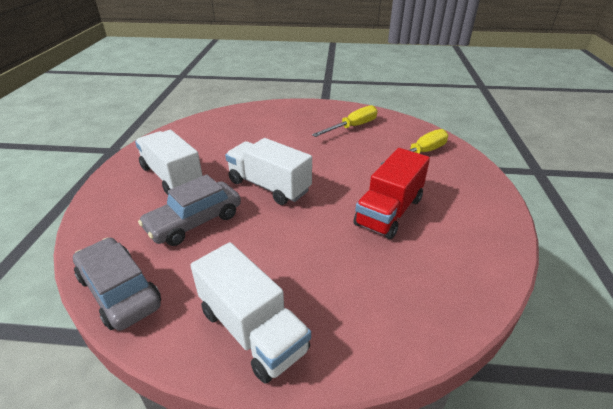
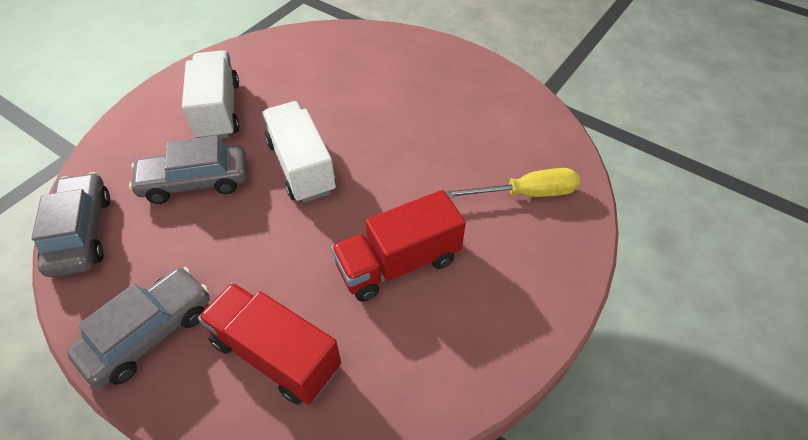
camera: 30 degrees right, 15 degrees up
white truck [190,242,311,384] -> grey car [67,267,210,388]
yellow screwdriver [312,105,378,137] -> none
none -> red truck [198,282,341,405]

